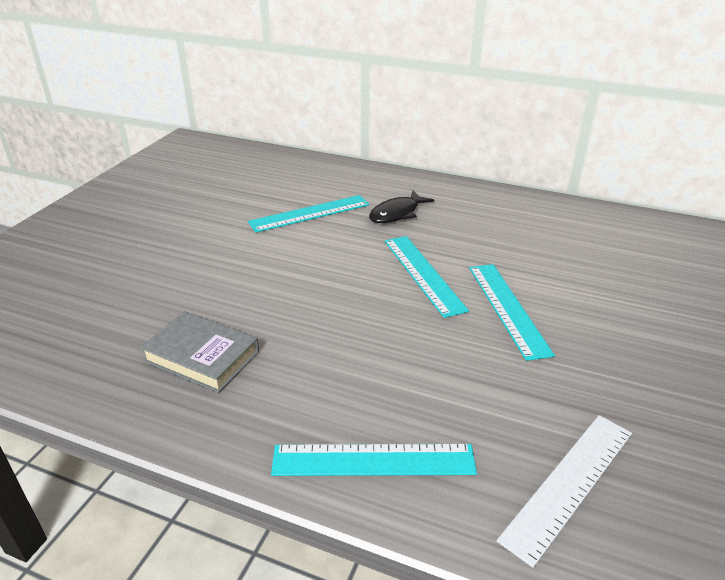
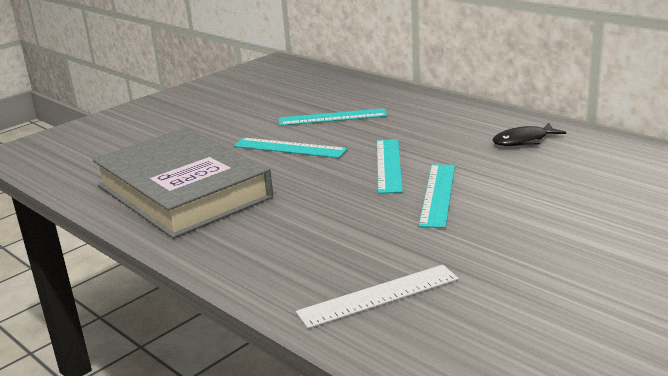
camera: 25 degrees right, 10 degrees down
grey book [140,311,259,393] -> grey book [92,128,273,239], size x2.21
turquoise ruler [271,444,477,476] -> turquoise ruler moved to [234,138,348,158]
black fish [369,191,434,223] -> black fish moved to [492,123,566,146]

